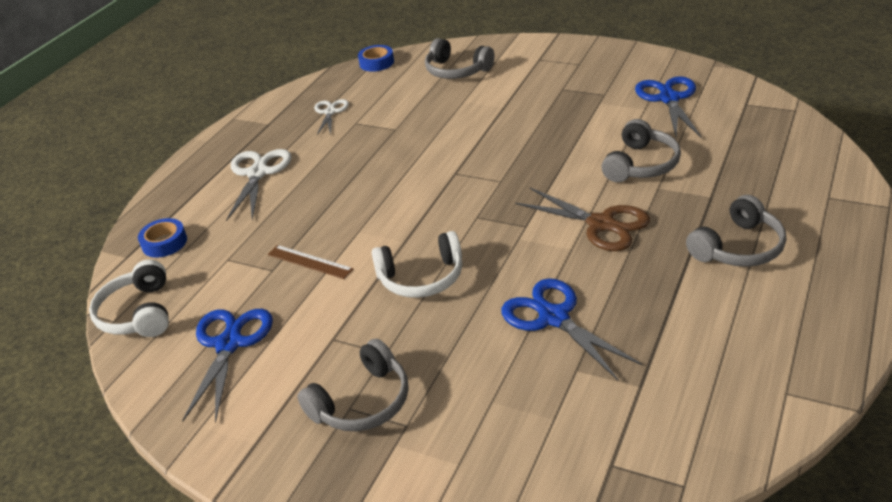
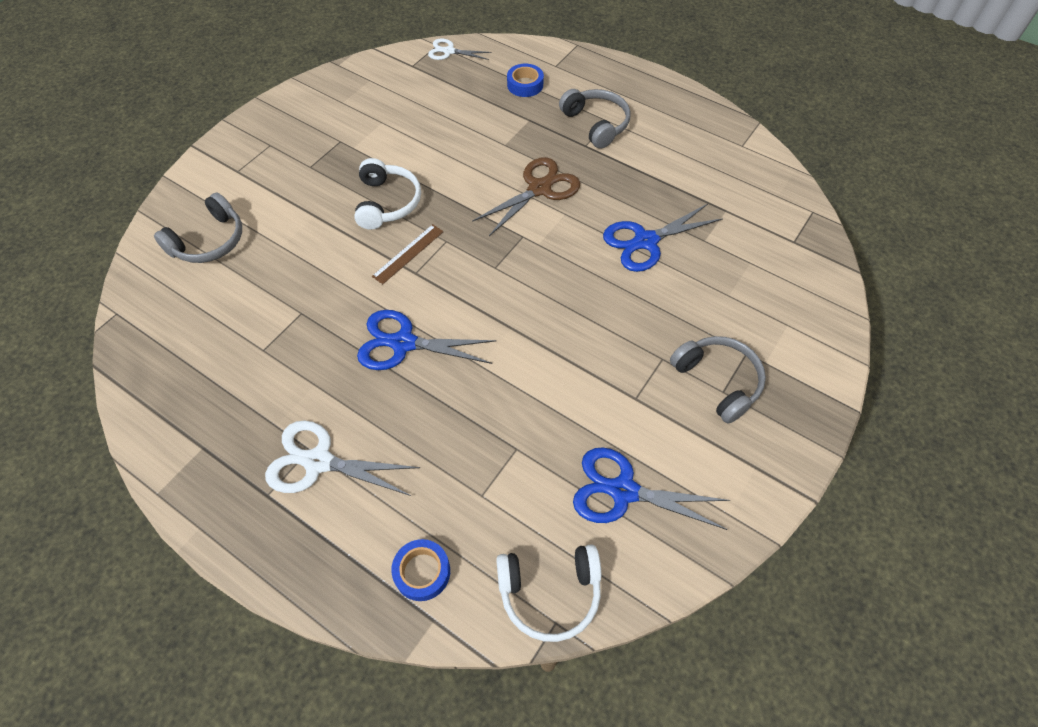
camera: 85 degrees left, 20 degrees up
brown ruler [267,245,353,279] -> brown ruler moved to [372,224,444,284]
white scissors [314,99,349,135] -> white scissors moved to [428,38,492,60]
blue tape [358,45,394,72] -> blue tape moved to [507,64,544,97]
white headphones [372,231,462,298] -> white headphones moved to [354,158,421,230]
grey headphones [601,119,681,182] -> none
blue scissors [635,76,702,138] -> blue scissors moved to [357,310,496,370]

